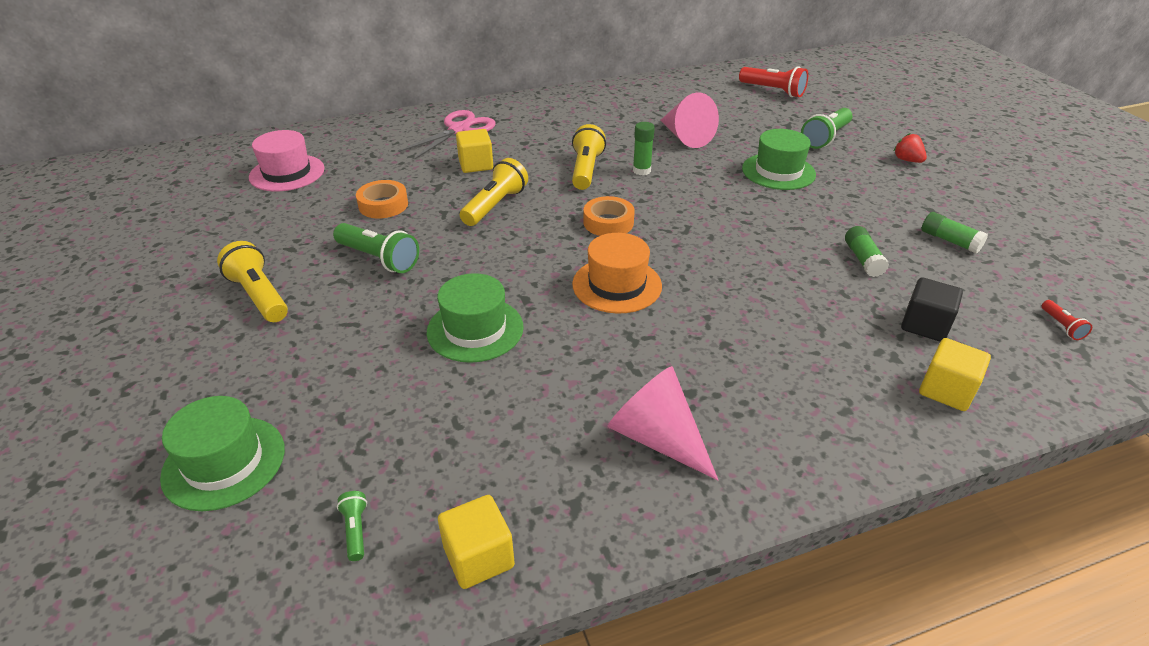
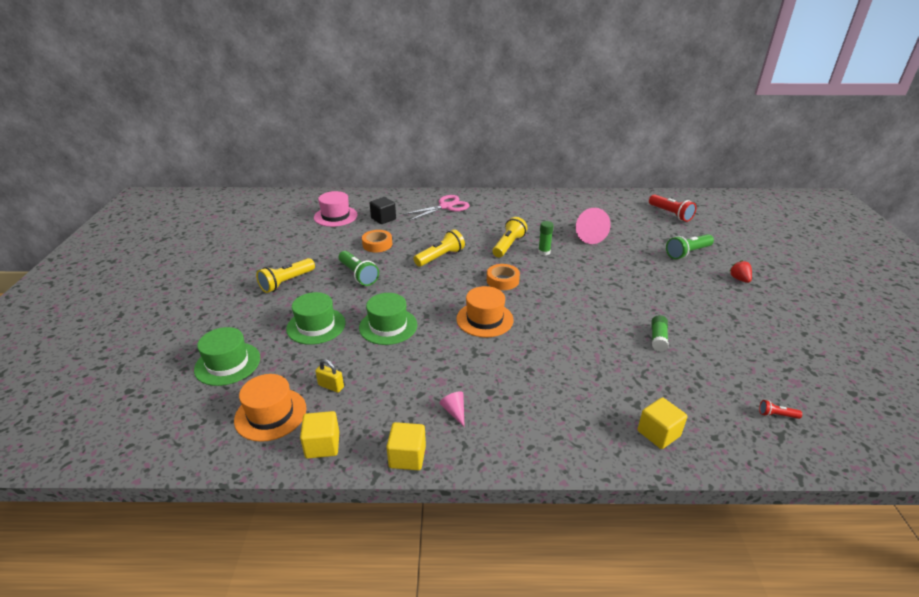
camera: 20 degrees right, 5 degrees down
yellow flashlight [217,241,288,322] -> yellow flashlight turned 120 degrees counterclockwise [256,258,315,293]
green flashlight [337,491,367,561] -> orange hat [234,374,307,442]
yellow cube [456,129,493,173] -> yellow cube moved to [386,422,426,470]
pink cone [608,366,718,480] -> pink cone [439,391,465,427], size x0.49
green hat [742,129,816,190] -> green hat moved to [286,292,345,345]
black cube [901,277,963,342] -> black cube moved to [370,197,396,224]
green glue stick [921,212,988,253] -> none
red flashlight [1042,300,1092,340] -> red flashlight turned 90 degrees clockwise [759,400,802,419]
none -> yellow padlock [315,359,344,393]

